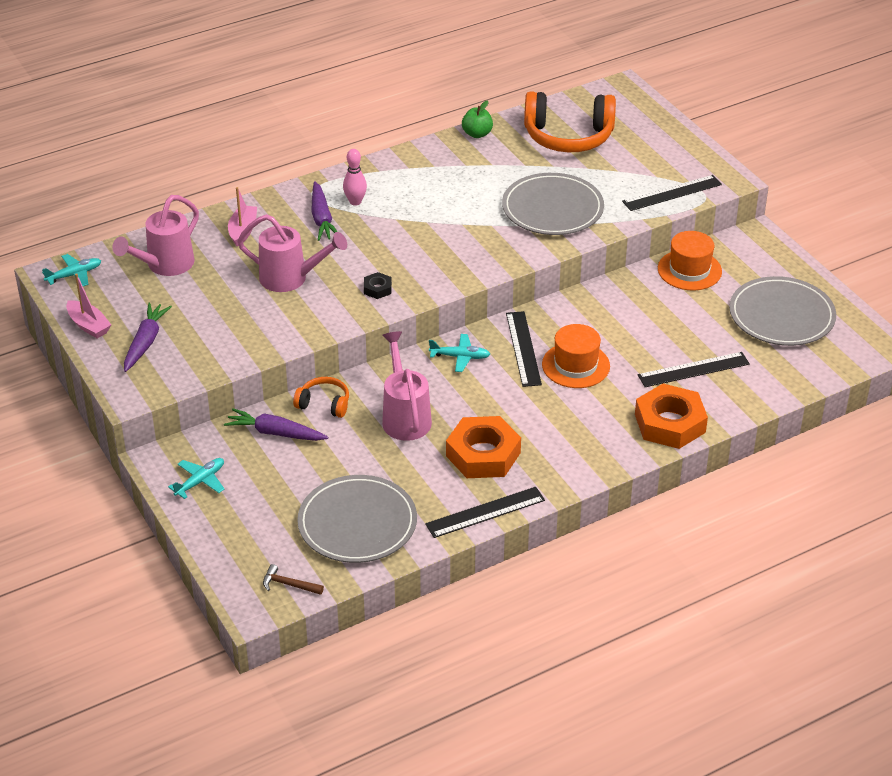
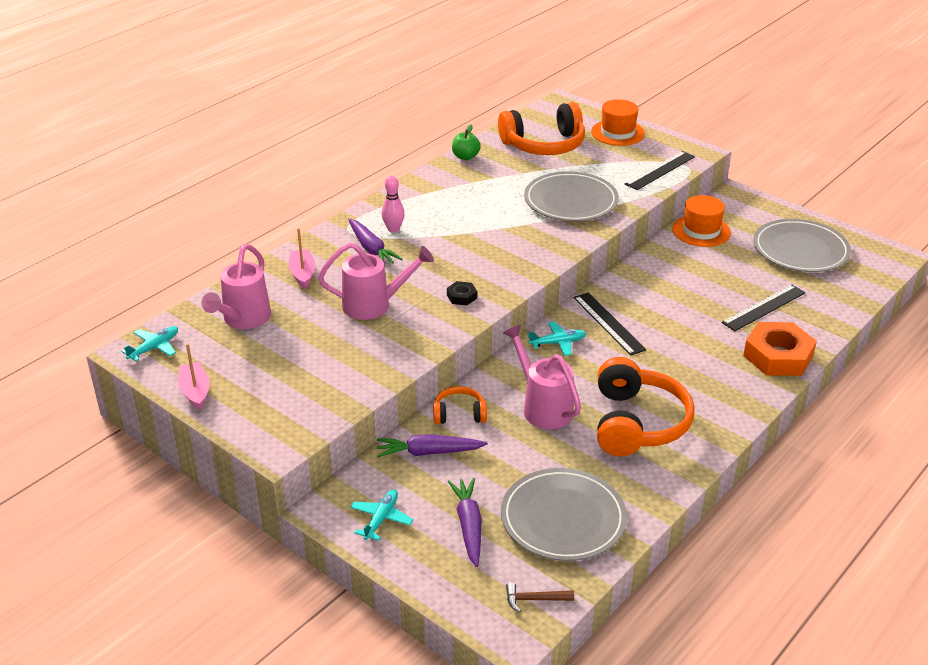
camera: 20 degrees left, 5 degrees down
pink boat [66,273,111,338] -> pink boat turned 135 degrees counterclockwise [178,344,210,410]
purple carrot [124,303,172,372] -> purple carrot moved to [448,478,482,567]
black ruler [425,487,545,538] -> none
orange nut [446,416,521,478] -> orange headphones [597,357,695,456]
orange hat [542,324,610,388] -> orange hat moved to [591,99,645,146]

